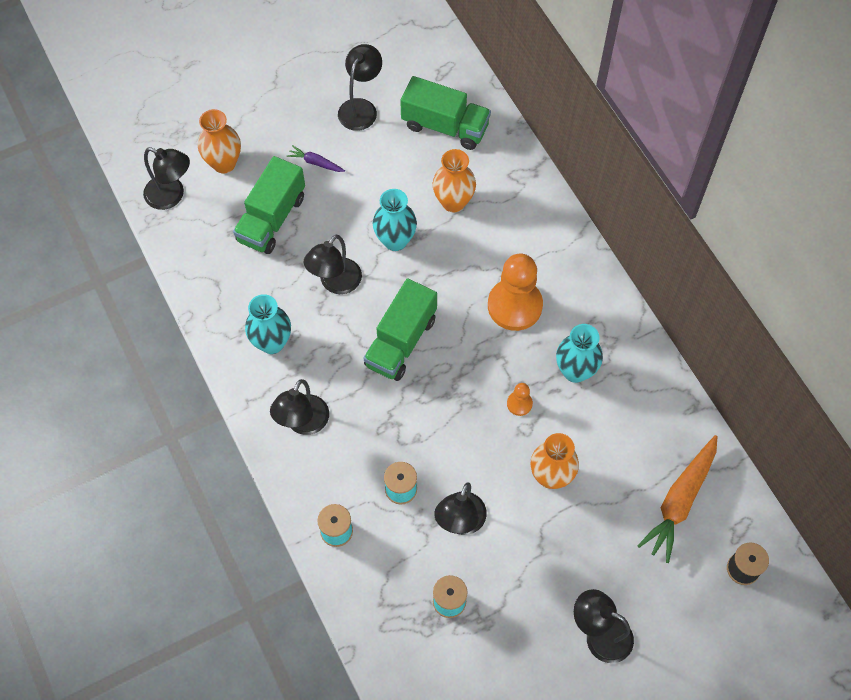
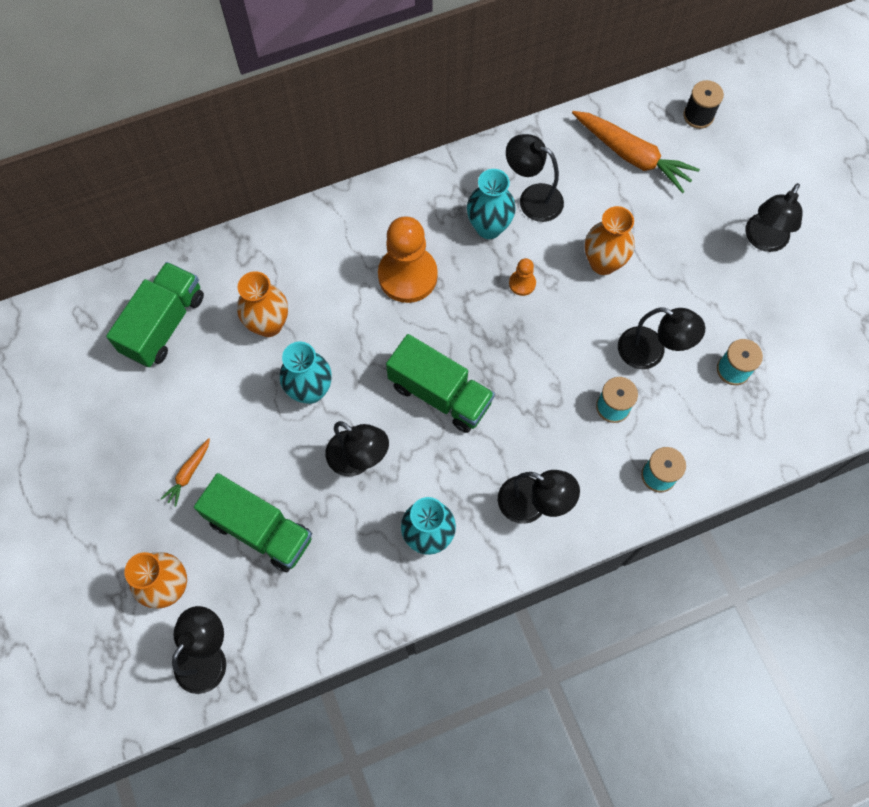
camera: 85 degrees left, 5 degrees up
purple carrot [287,145,345,172] -> orange carrot [161,438,210,507]
black lamp [338,44,382,131] -> black lamp moved to [506,134,564,222]

